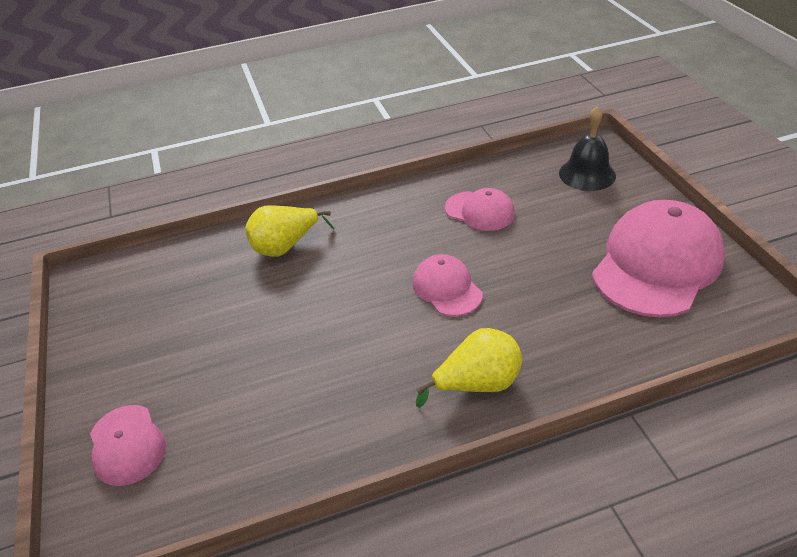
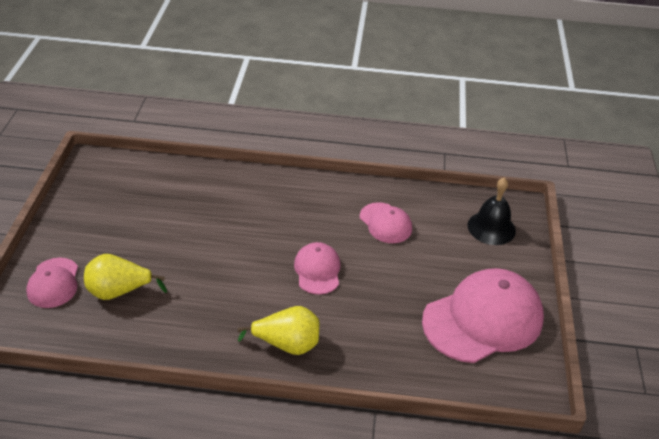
camera: 20 degrees right, 0 degrees up
yellow pear [245,205,334,257] -> yellow pear moved to [84,254,167,300]

